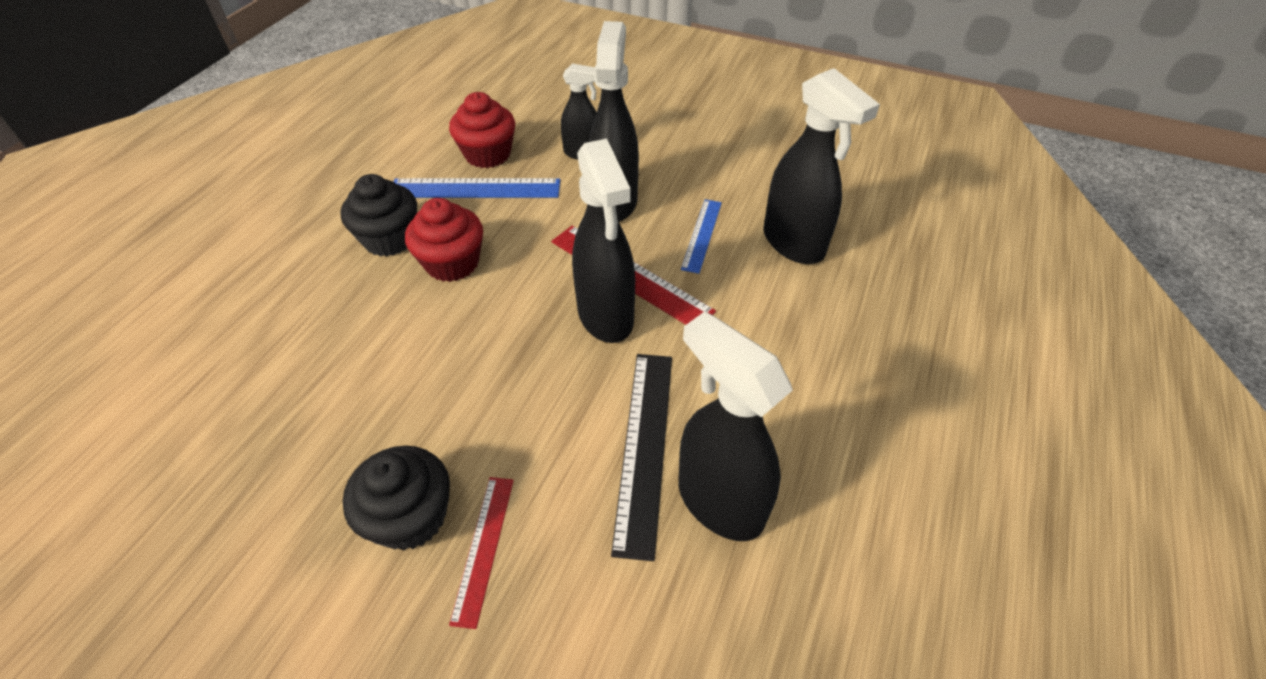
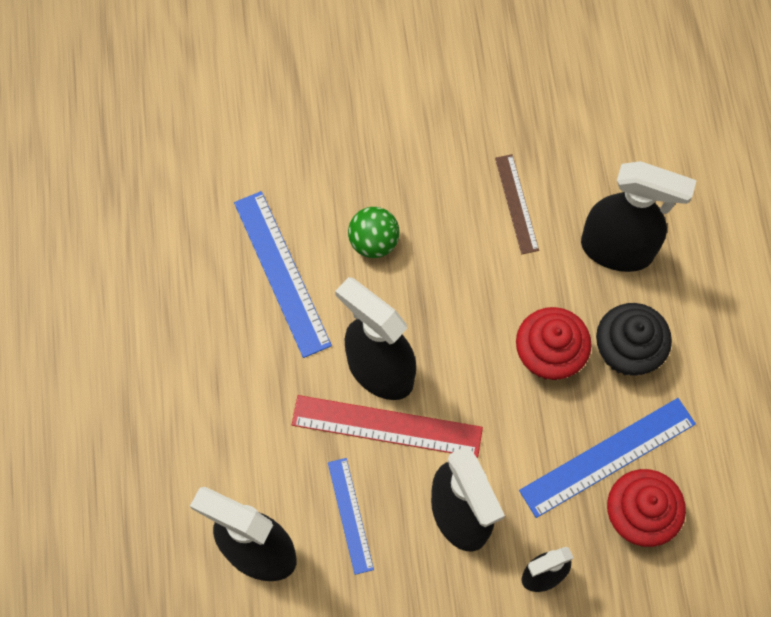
camera: 150 degrees right, 20 degrees up
black cupcake [343,446,450,550] -> none
red ruler [449,477,514,629] -> none
black ruler [611,354,672,561] -> blue ruler [234,191,332,358]
black spray bottle [678,311,793,541] -> black spray bottle moved to [581,161,697,272]
none -> green ball [348,207,400,258]
none -> brown ruler [495,154,539,254]

